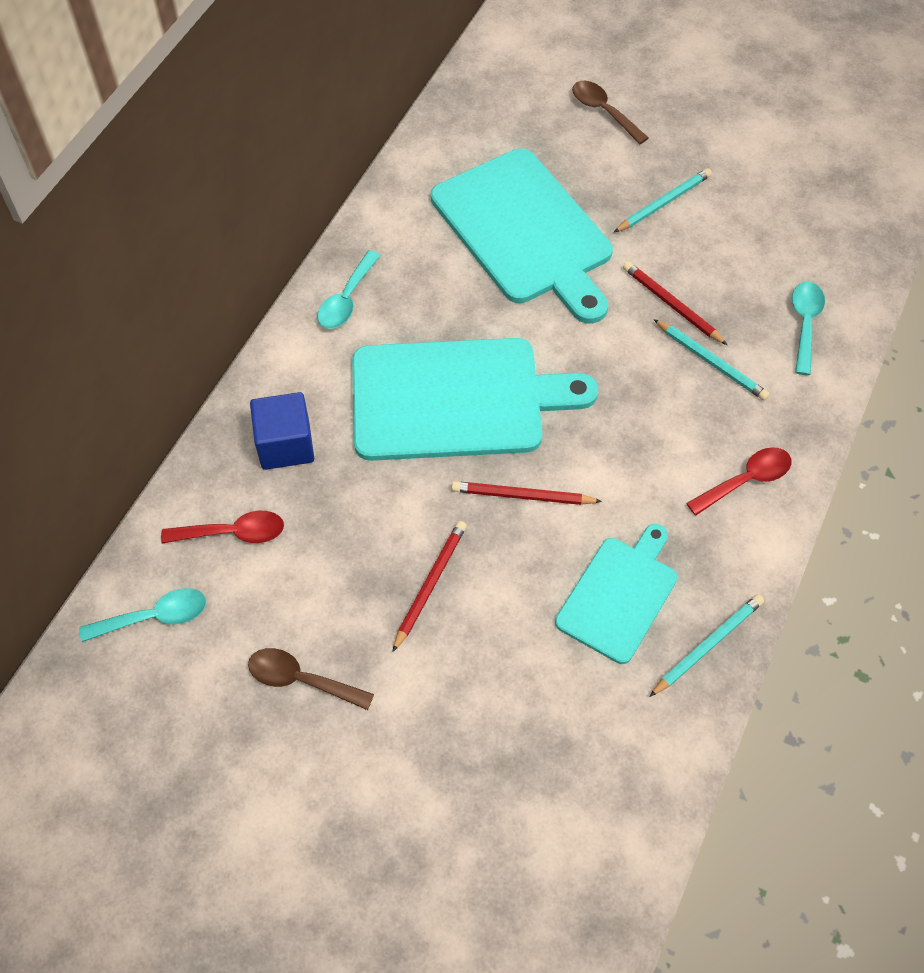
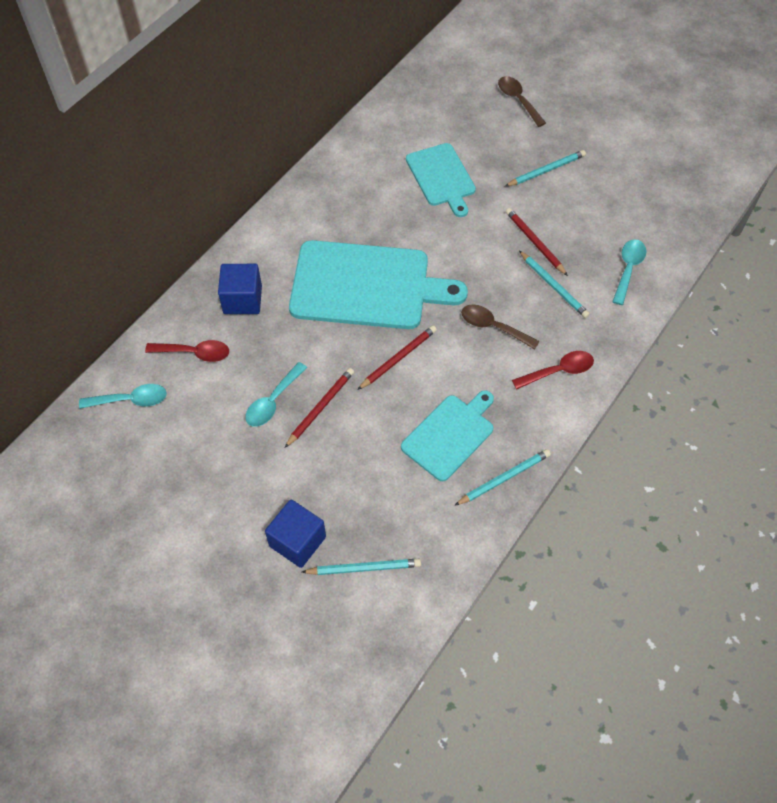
camera: 10 degrees right, 0 degrees up
brown spoon [248,648,374,710] -> brown spoon moved to [461,304,540,349]
turquoise spoon [317,250,381,329] -> turquoise spoon moved to [245,362,307,427]
turquoise cutting board [431,148,613,324] -> turquoise cutting board [406,143,476,217], size x0.58
red pencil [451,481,602,505] -> red pencil turned 120 degrees clockwise [357,325,437,390]
none -> blue cube [265,499,326,568]
none -> turquoise pencil [302,559,421,575]

